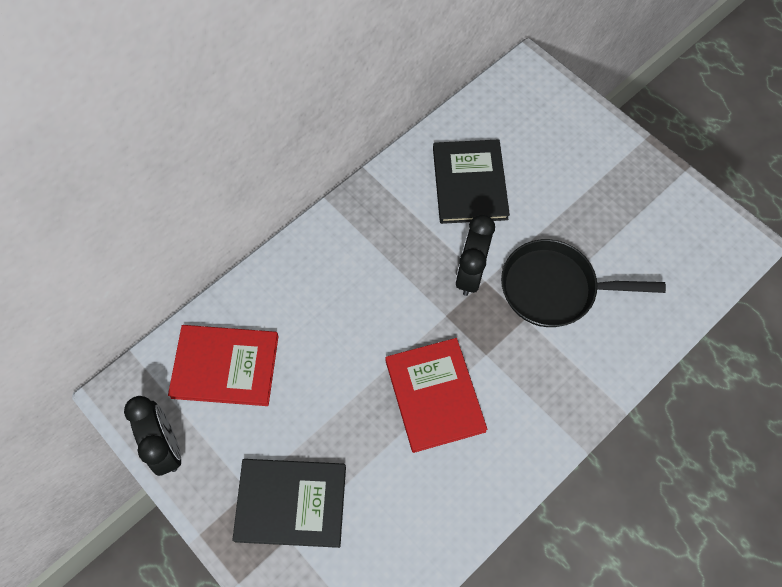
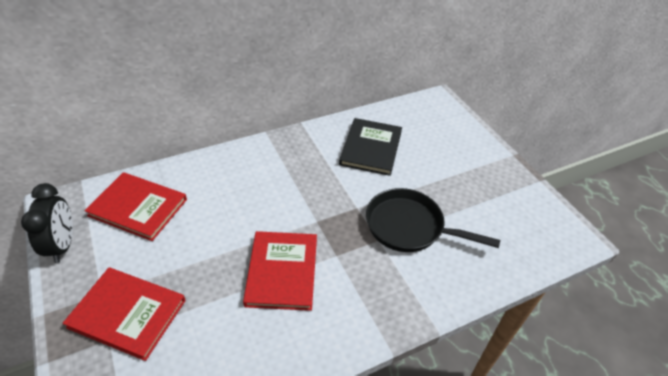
camera: 15 degrees right, 20 degrees down
black book [232,459,346,548] -> red book [63,268,186,361]
black clock [456,215,495,296] -> none

